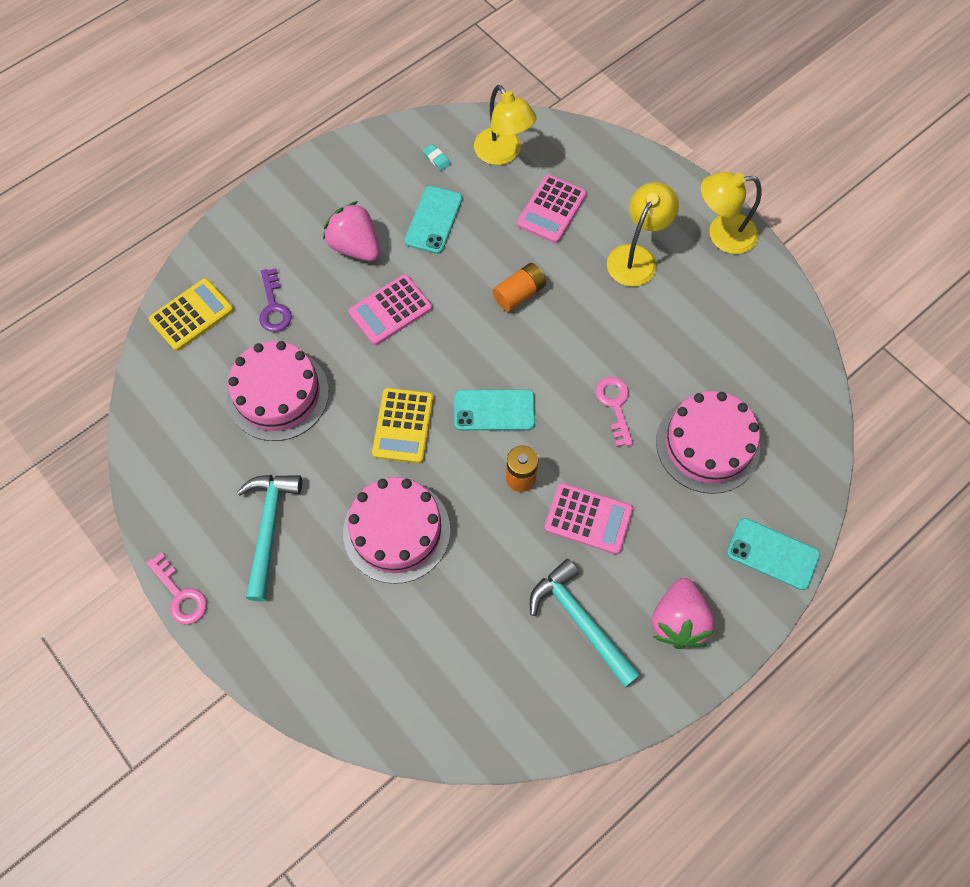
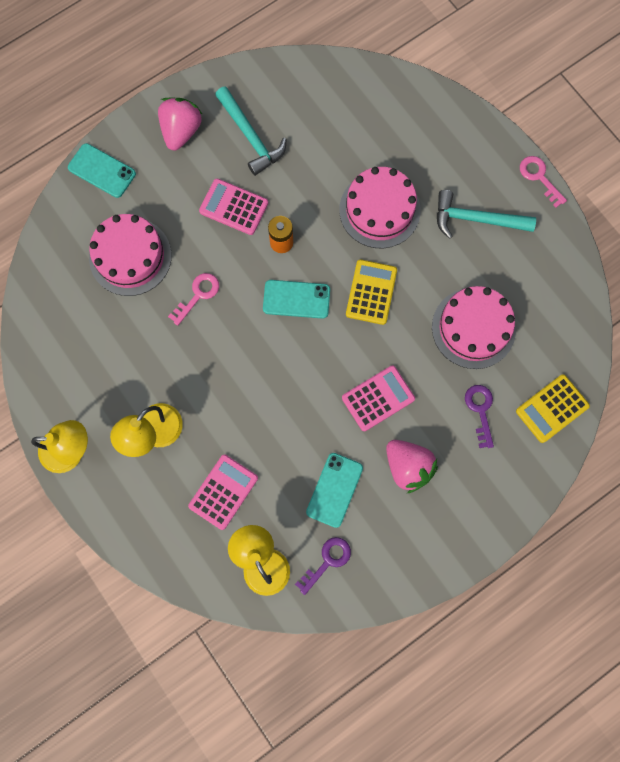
camera: 175 degrees left, 10 degrees up
turquoise hammer [237,475,302,601] -> turquoise hammer turned 90 degrees clockwise [437,190,536,239]
turquoise eraser [423,144,451,171] -> purple key [295,537,351,595]
orange battery [492,263,546,312] -> none
pink key [595,377,633,447] -> pink key turned 135 degrees counterclockwise [168,273,219,326]

